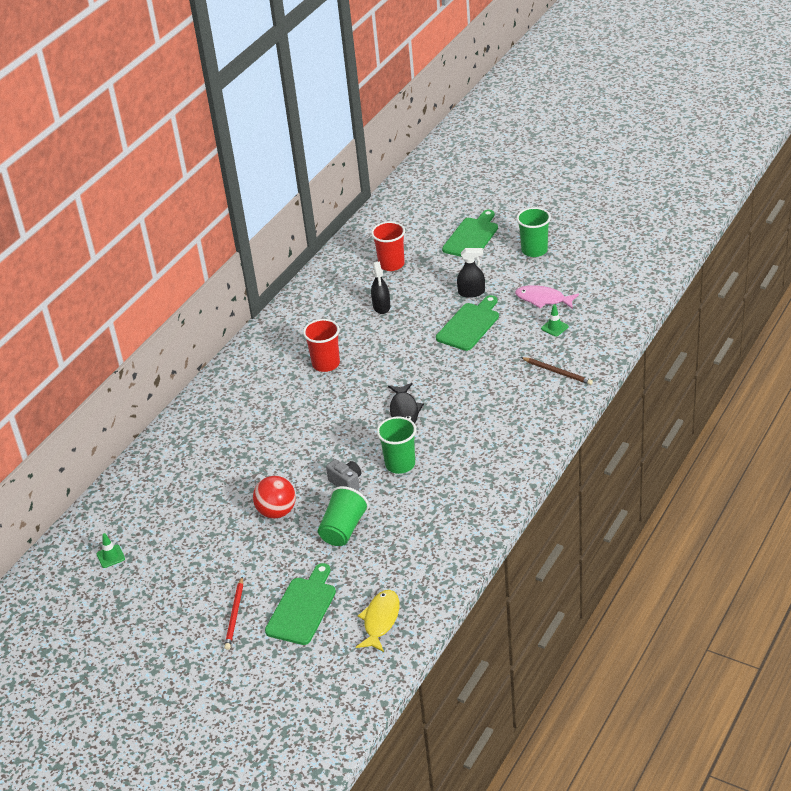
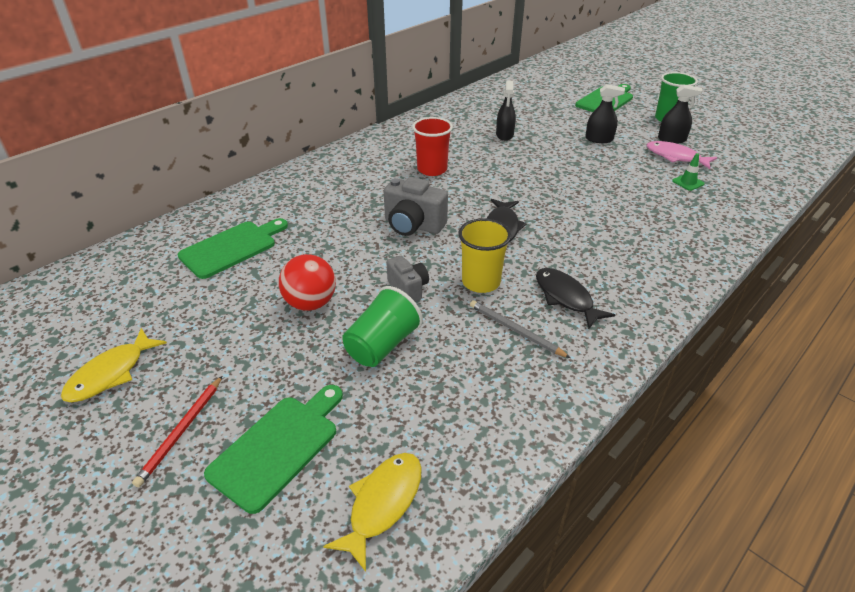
camera: 10 degrees right, 0 degrees up
green traffic cone [97,533,125,568] -> none
red cup [371,221,405,271] -> none
green cup [377,417,416,474] -> yellow cup [458,218,511,293]
green cutting board [436,295,499,351] -> green cutting board moved to [178,218,288,279]
brown pencil [521,357,593,385] -> none
none -> yellow fish [61,328,167,402]
none -> grey camera [384,177,448,236]
none -> grey pencil [470,300,570,358]
none -> black fish [536,268,615,329]
none -> black spray bottle [658,84,703,144]

